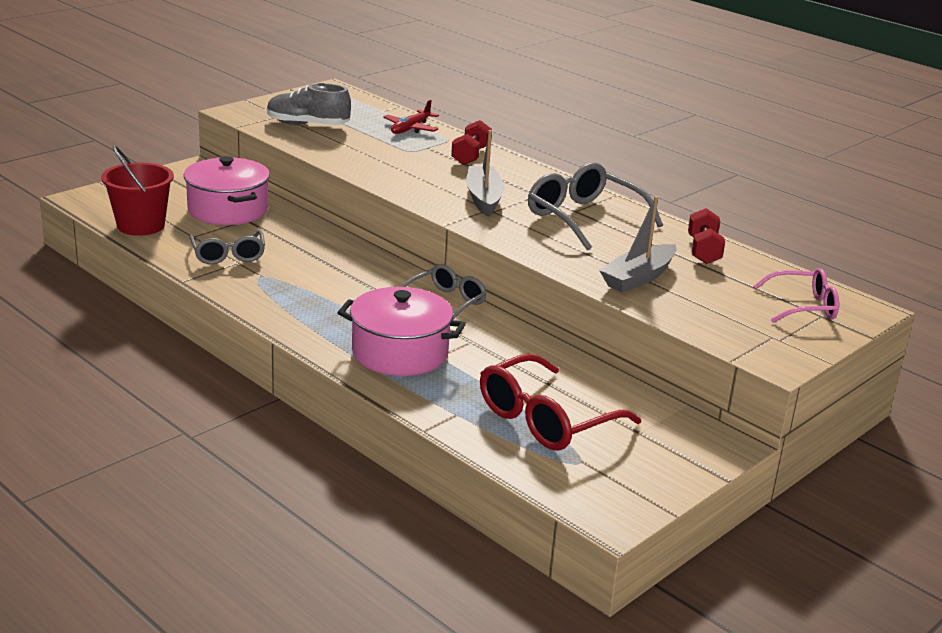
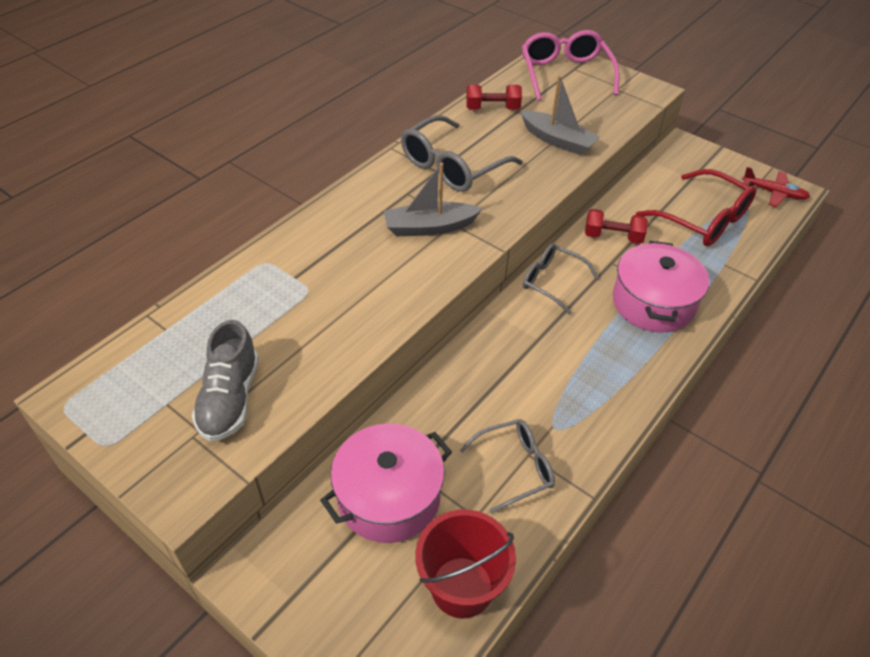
camera: 95 degrees left, 20 degrees up
red plane [383,100,439,134] -> red plane moved to [742,167,810,207]
red dumbbell [451,120,492,165] -> red dumbbell moved to [585,209,648,244]
pink glasses [753,268,839,323] -> pink glasses [522,30,620,101], size x1.57

